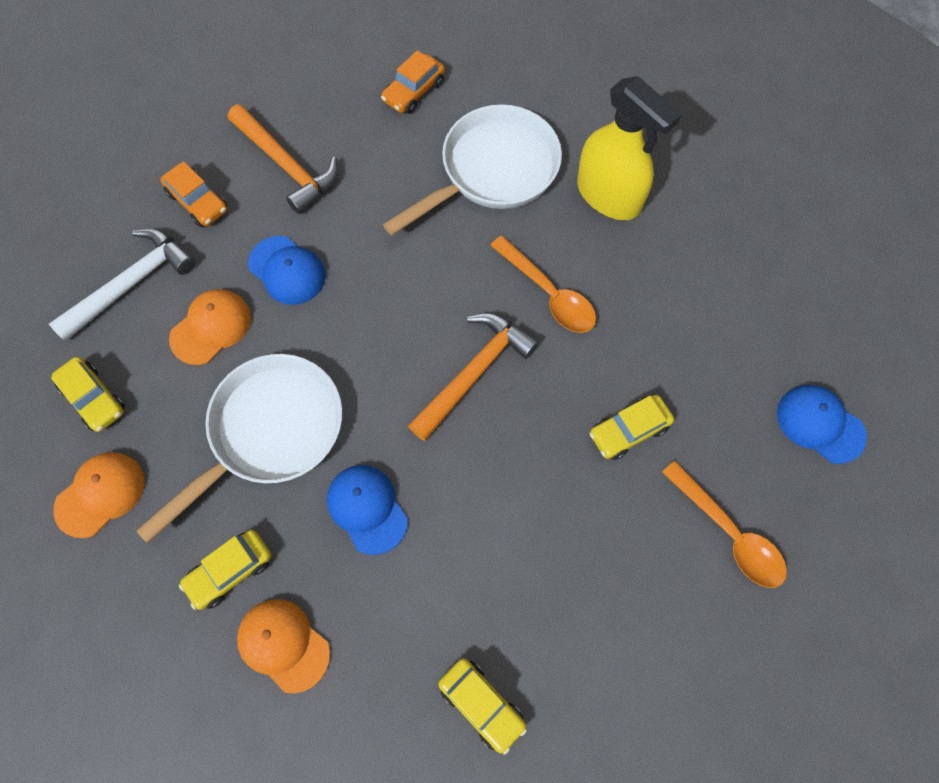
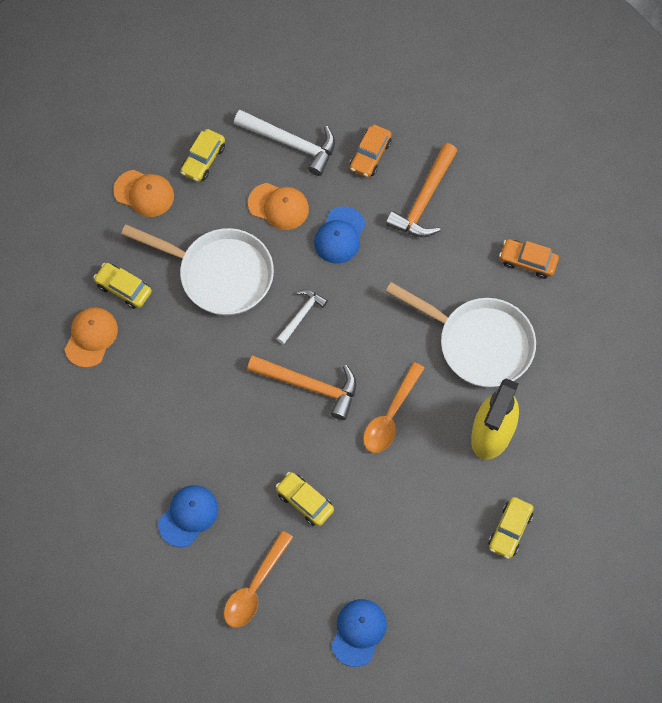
camera: 70 degrees right, 0 degrees up
blue cap [327,465,408,555] -> blue cap moved to [158,485,218,547]
yellow car [438,658,527,754] -> yellow car moved to [488,497,534,559]
none -> white hammer [277,290,328,345]

